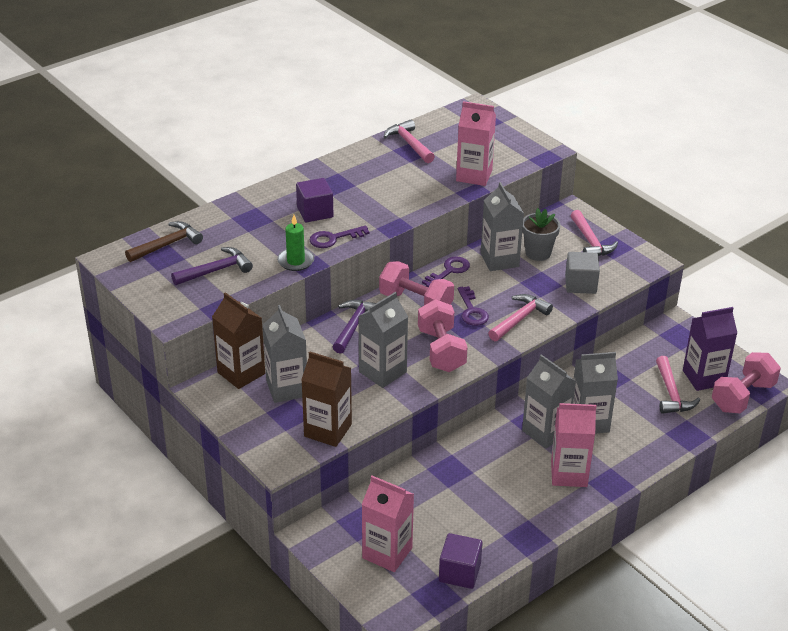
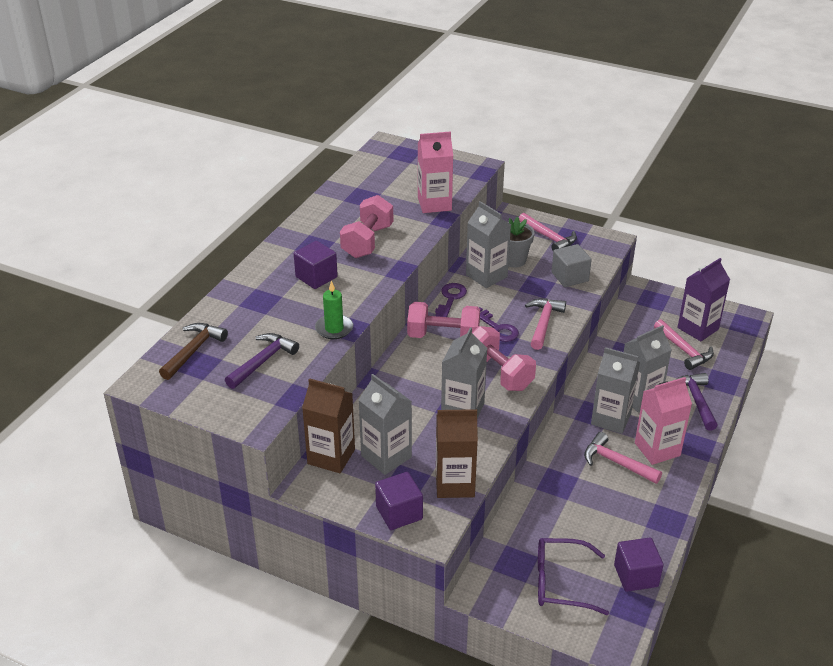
camera: 25 degrees left, 0 degrees up
purple key [310,225,370,248] -> none
purple hammer [333,300,376,354] -> purple hammer moved to [675,373,718,431]
pink carton [362,476,414,572] -> purple glasses [538,538,609,615]
pink hammer [384,120,435,163] -> pink hammer moved to [584,432,662,484]
pink dumbbell [712,352,781,413] -> pink dumbbell moved to [340,195,393,258]
none -> purple cube [375,472,423,530]

